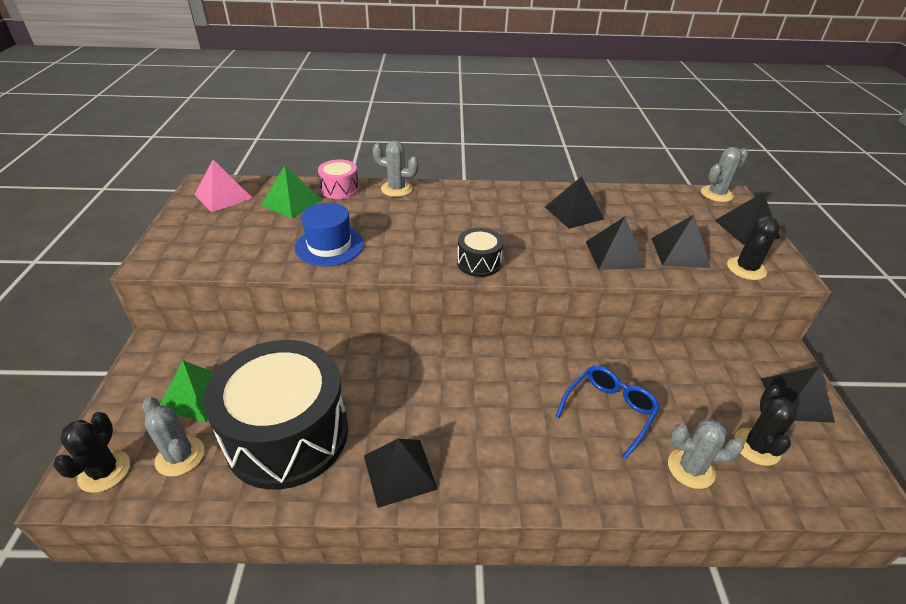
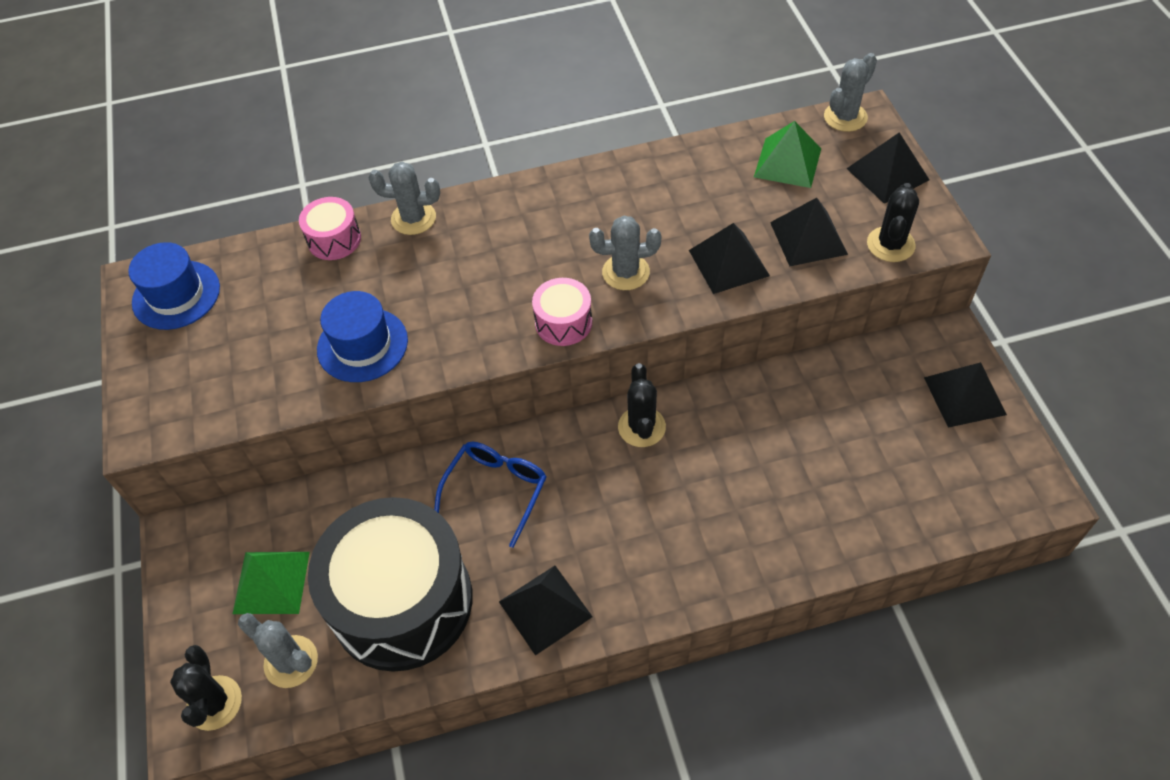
camera: 10 degrees left, 15 degrees up
pink pyramid [194,160,252,212] -> blue hat [128,242,220,330]
green pyramid [261,166,322,218] -> green pyramid moved to [754,121,821,188]
black drum [457,228,504,277] -> pink drum [532,278,592,346]
black pyramid [545,176,604,229] -> none
blue glasses [555,365,660,460] -> blue glasses moved to [434,442,547,548]
grey cactus [668,419,744,489] -> grey cactus moved to [589,216,661,290]
black cactus [734,385,797,466] -> black cactus moved to [618,363,666,447]

